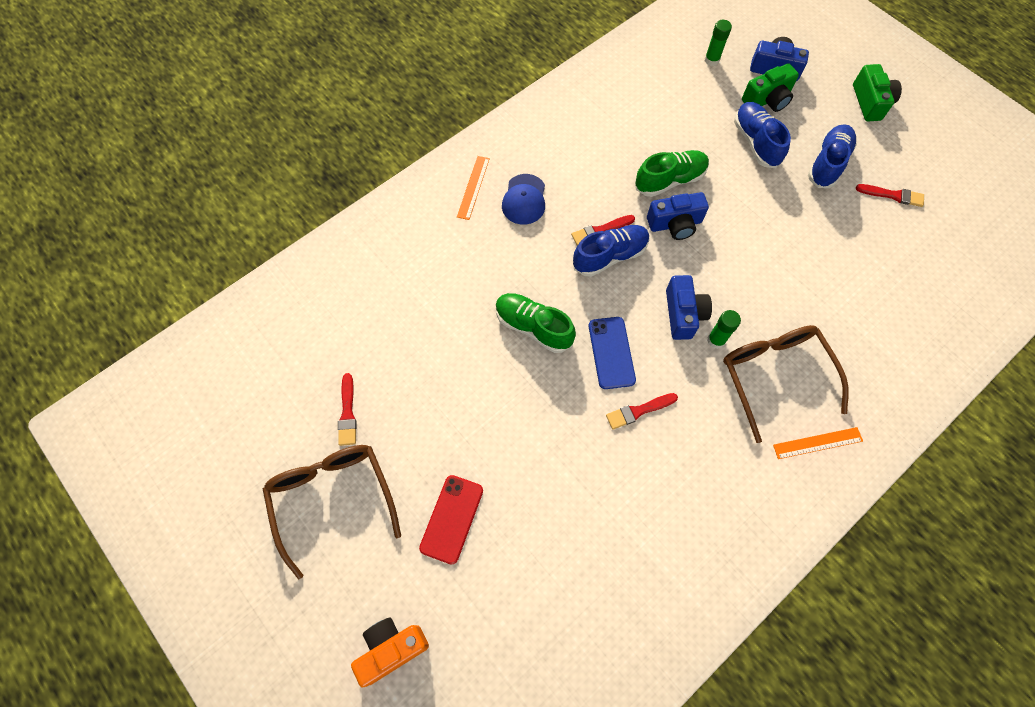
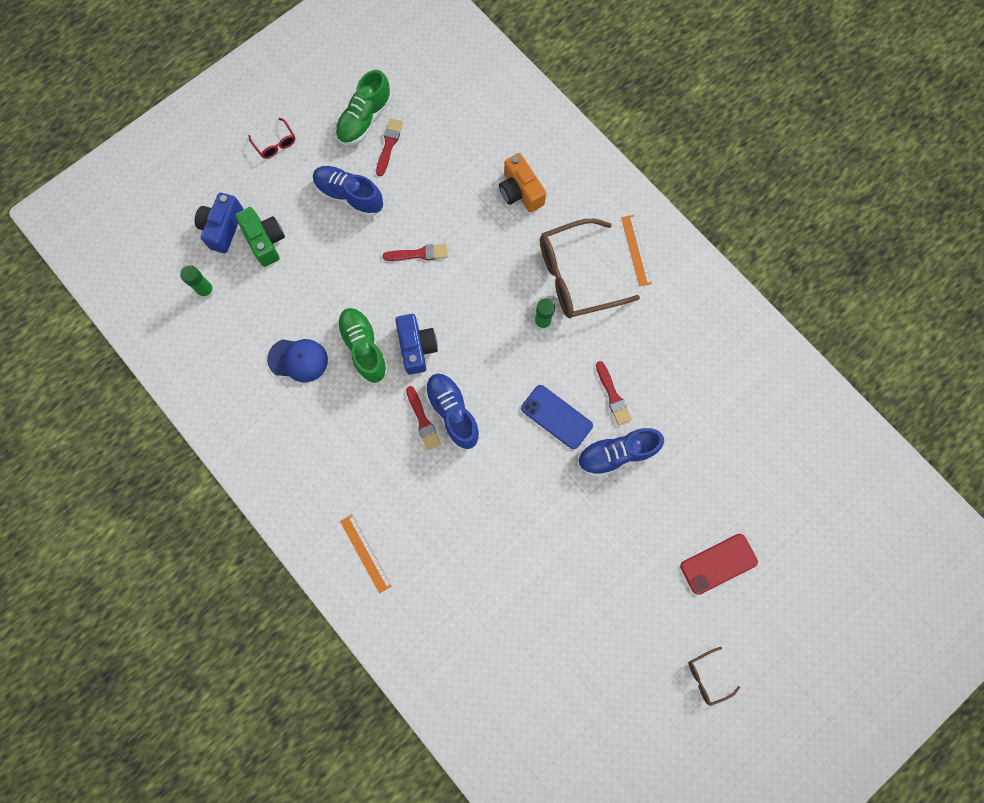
camera: 90 degrees left, 10 degrees up
brown glasses [263,445,401,579] -> brown glasses [688,647,740,706], size x0.45
red brush [338,373,357,446] -> red brush moved to [383,244,448,261]
orange camera [351,617,429,688] -> orange camera moved to [499,153,546,212]
red phone [419,475,483,565] -> red phone turned 45 degrees counterclockwise [680,534,758,595]
orange ruler [457,156,490,220] -> orange ruler turned 45 degrees clockwise [340,515,392,594]
green shoe [496,293,576,353] -> green shoe moved to [335,70,392,145]
blue cap [502,174,545,225] -> blue cap moved to [267,339,328,382]
blue phone [589,317,636,389] -> blue phone turned 45 degrees clockwise [521,385,593,449]
blue camera [666,275,712,340] -> none
blue shoe [734,102,791,168] -> blue shoe moved to [577,428,664,477]
green camera [853,64,902,121] -> red glasses [249,118,295,159]

